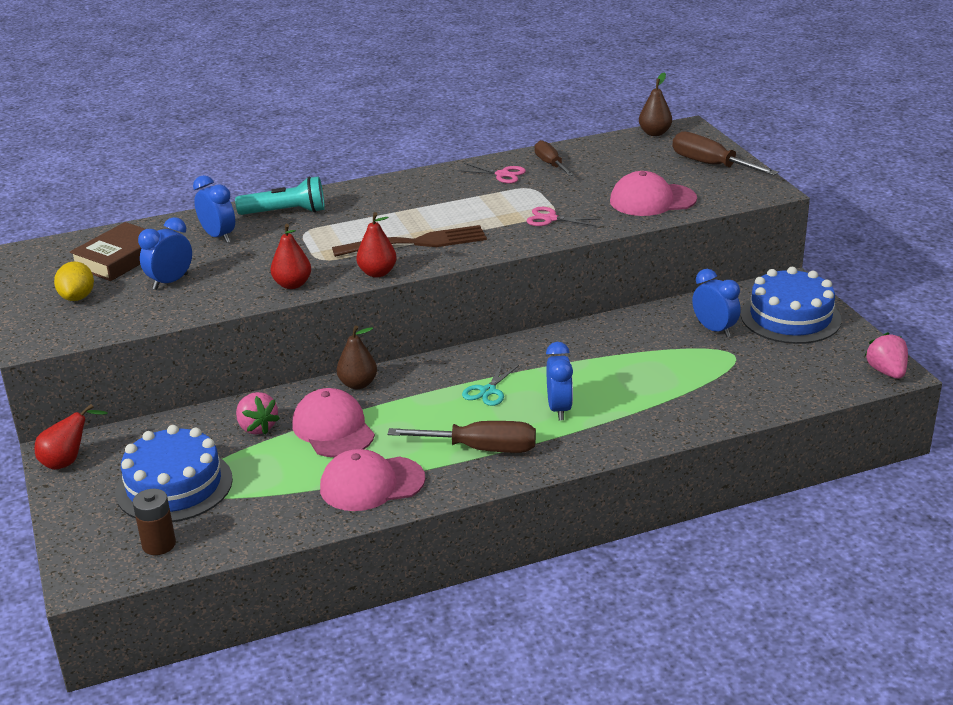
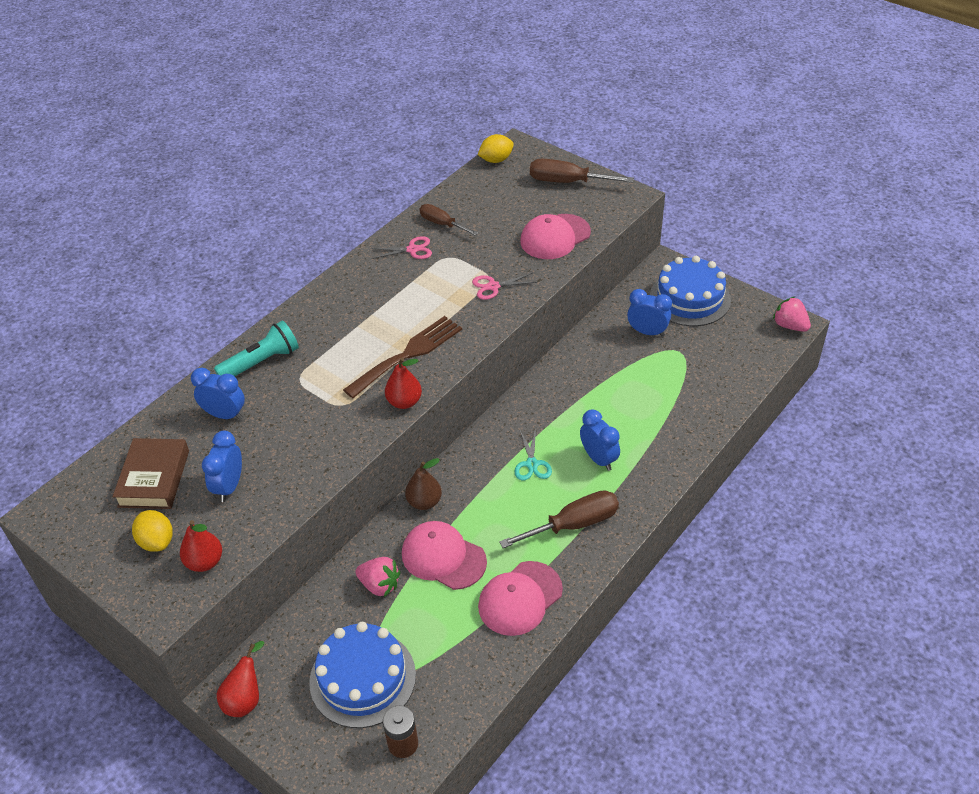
camera: 30 degrees left, 15 degrees up
red pear [270,224,311,289] -> red pear moved to [180,520,222,572]
brown pear [639,73,672,136] -> yellow lemon [478,134,514,163]

